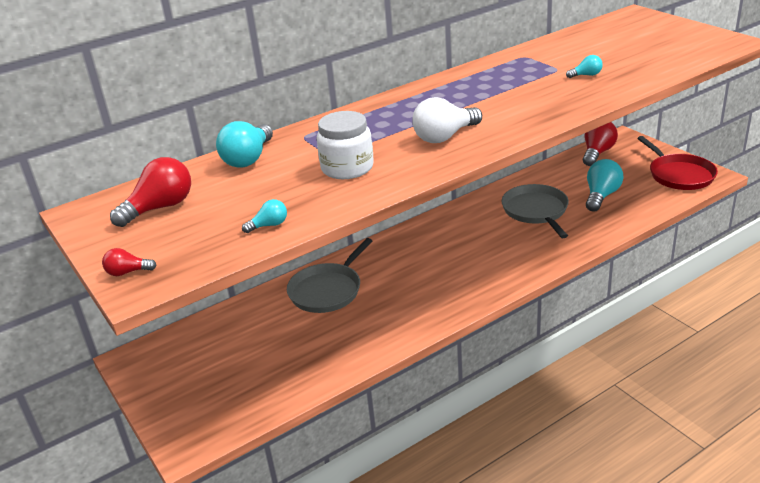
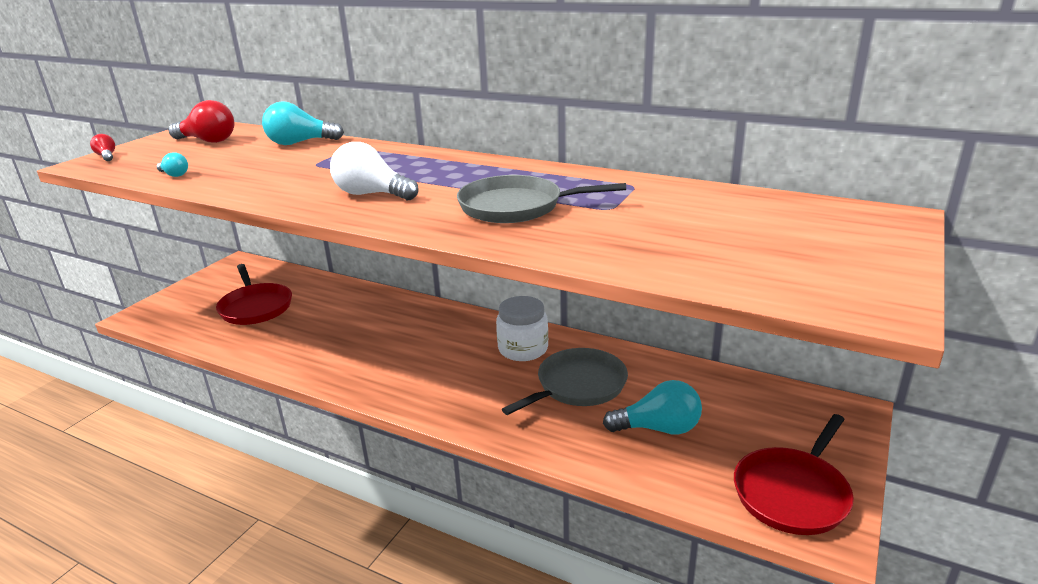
camera: 60 degrees right, 5 degrees down
grey pan [287,238,372,313] -> grey pan moved to [457,175,626,223]
white jar [317,111,374,179] -> white jar moved to [496,296,548,361]
turquoise light bulb [566,55,603,78] -> none
red light bulb [583,122,618,166] -> none
none -> red pan [216,264,292,325]

